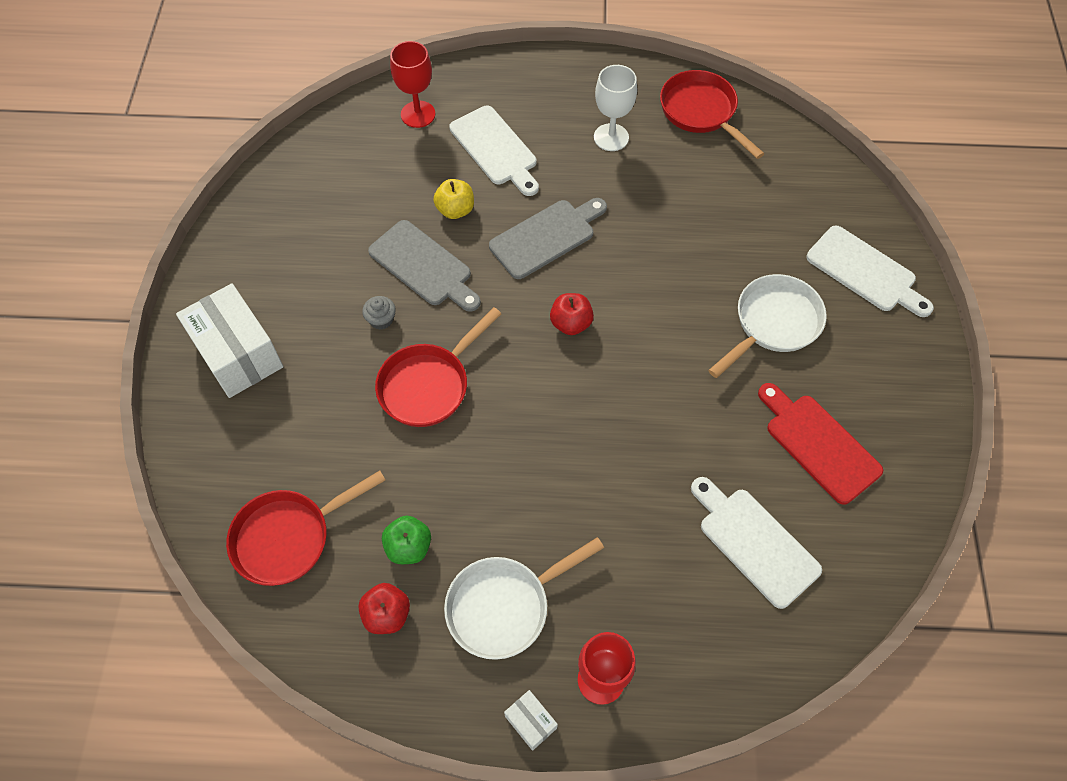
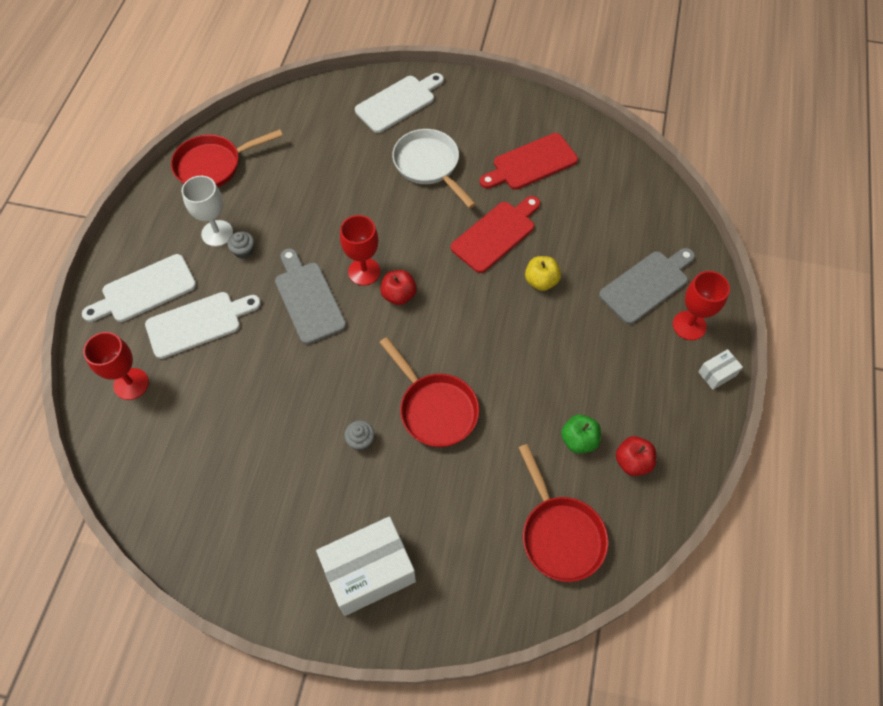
camera: 80 degrees left, 0 degrees up
grey cutting board [368,220,481,312] -> grey cutting board moved to [599,248,695,324]
yellow apple [433,179,474,219] -> yellow apple moved to [525,256,561,291]
white pan [444,537,604,660] -> none
white cutting board [691,477,822,609] -> white cutting board moved to [82,254,196,322]
none -> grey cupcake [227,231,254,259]
none -> red goblet [340,215,380,286]
none -> red cutting board [451,196,540,273]

